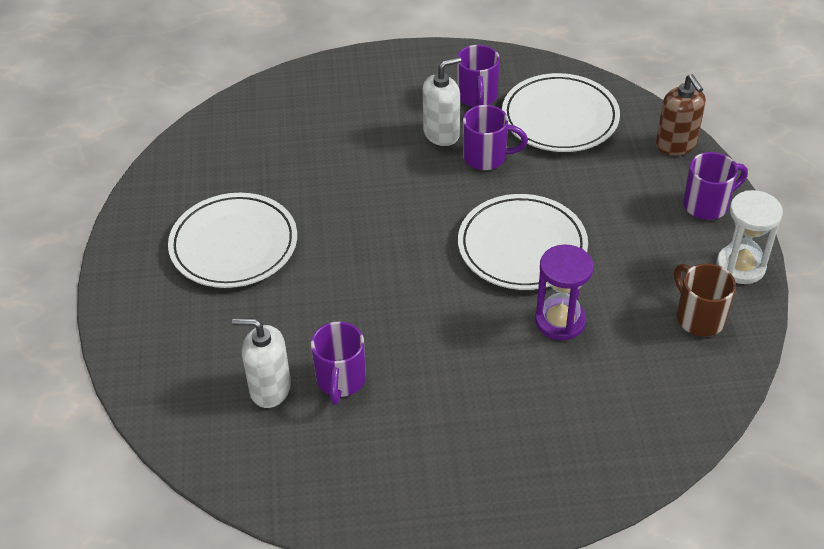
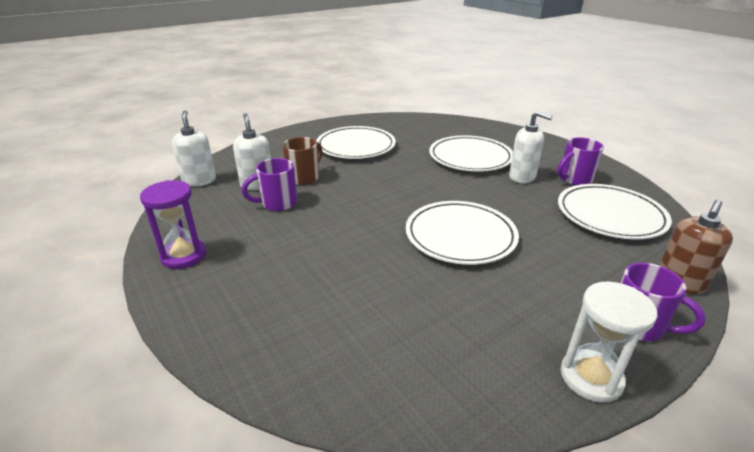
camera: 60 degrees right, 15 degrees down
purple mug [463,105,528,170] -> none
purple hourglass [535,245,593,340] -> purple hourglass moved to [140,180,206,269]
brown mug [674,263,736,337] -> brown mug moved to [283,137,322,185]
none -> white soap dispenser [172,111,216,187]
none -> white plate [429,135,513,172]

